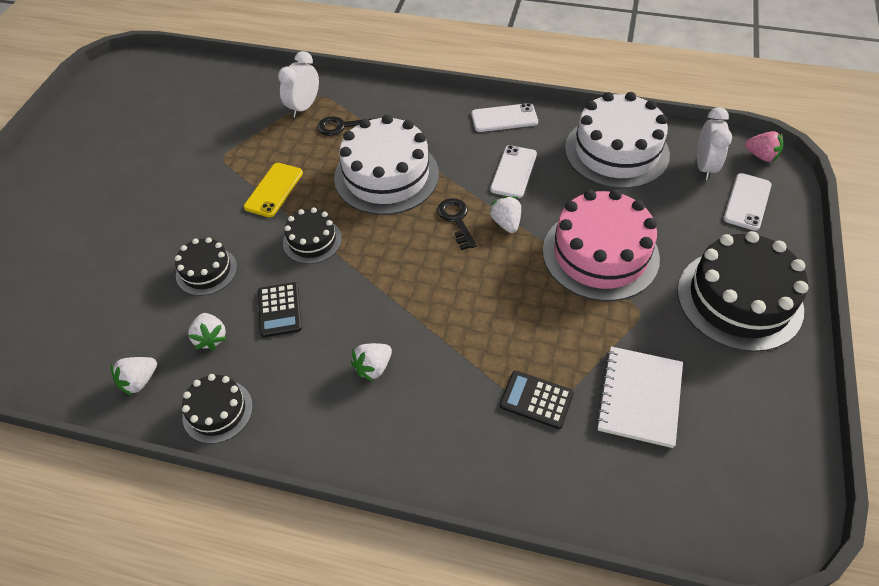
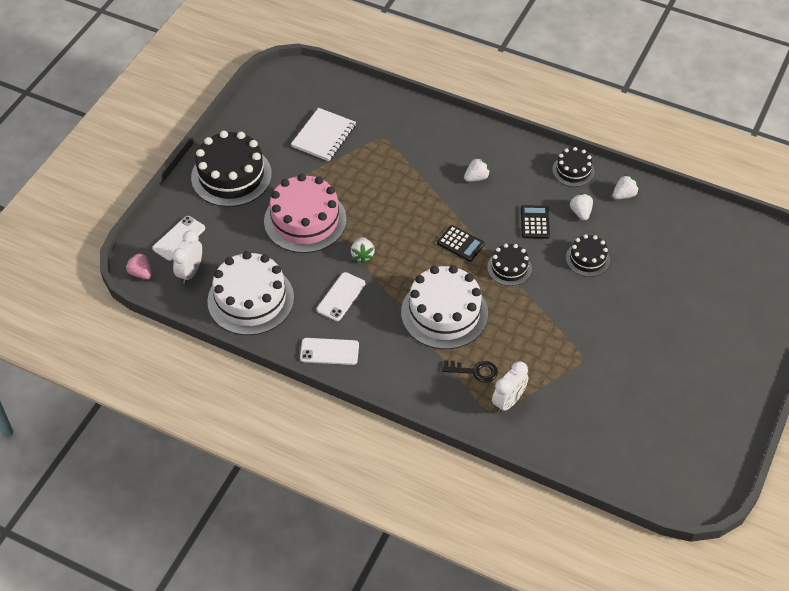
camera: 170 degrees left, 0 degrees up
yellow phone [244,163,303,217] -> none
black key [437,198,477,250] -> none
black calculator [500,371,574,429] -> black calculator moved to [437,225,485,262]

